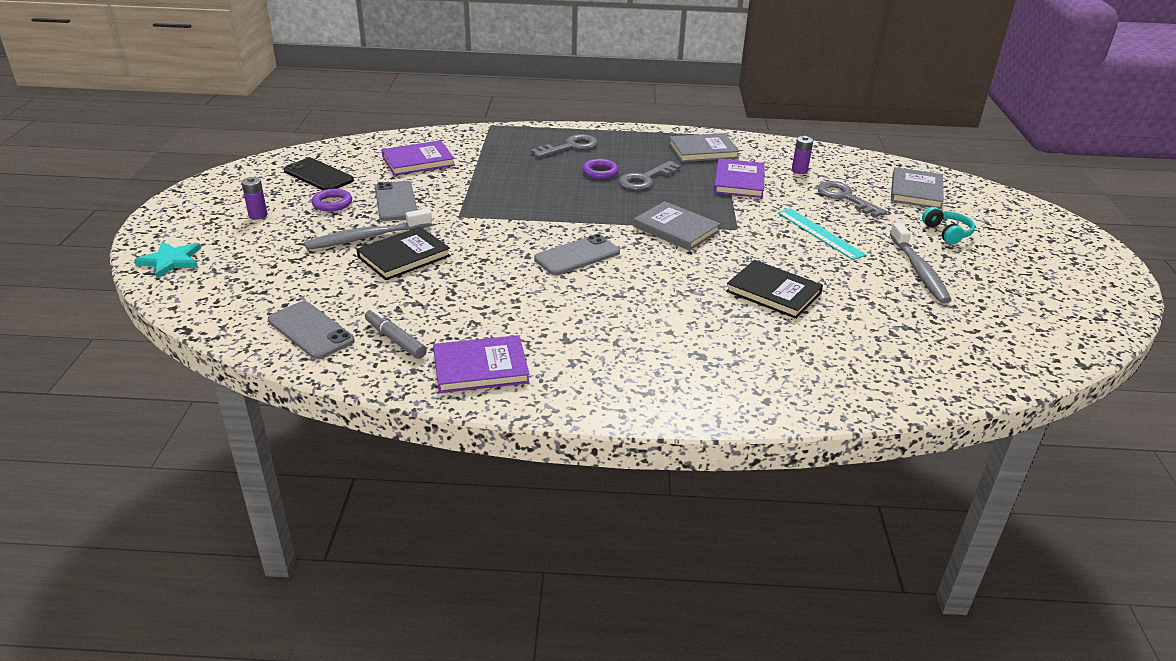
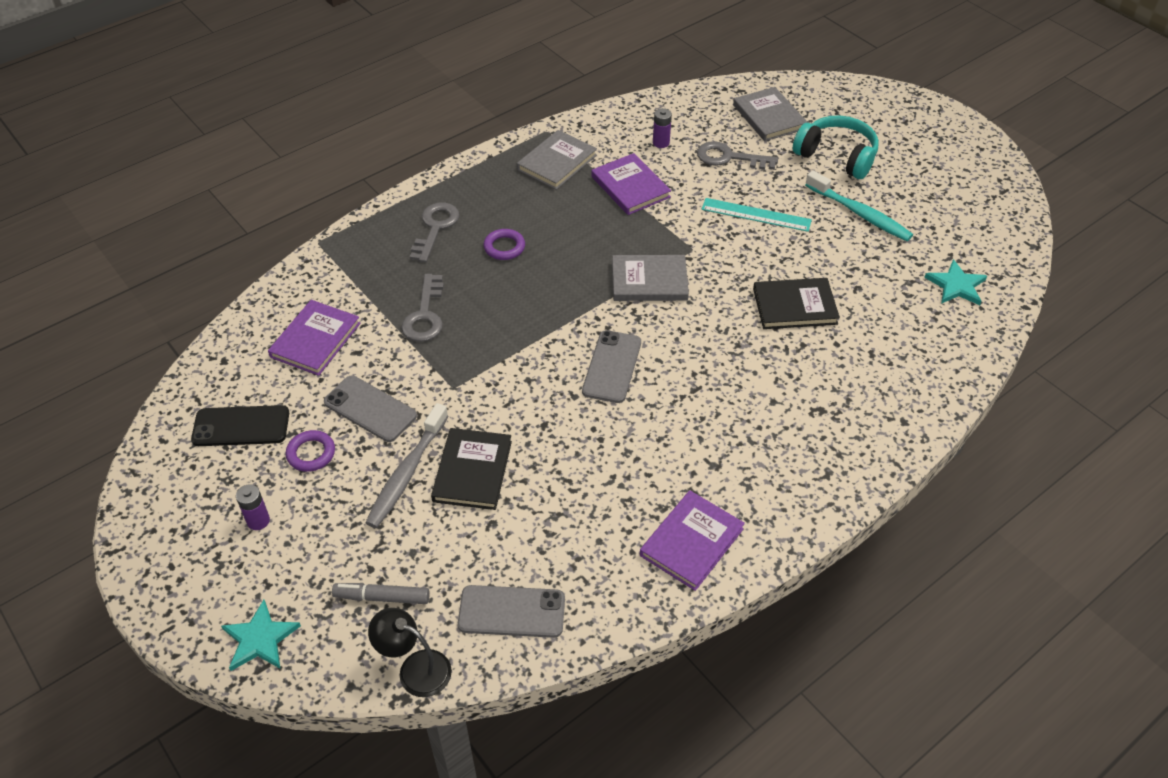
camera: 40 degrees left, 15 degrees up
grey marker [365,309,427,359] -> grey marker moved to [332,583,430,604]
grey key [619,161,681,190] -> grey key moved to [401,274,444,342]
grey toothbrush [890,222,952,304] -> turquoise toothbrush [805,171,913,241]
turquoise headphones [922,207,975,245] -> turquoise headphones [793,115,879,179], size x1.72
none -> black lamp [368,608,452,697]
none -> turquoise star [924,259,987,305]

